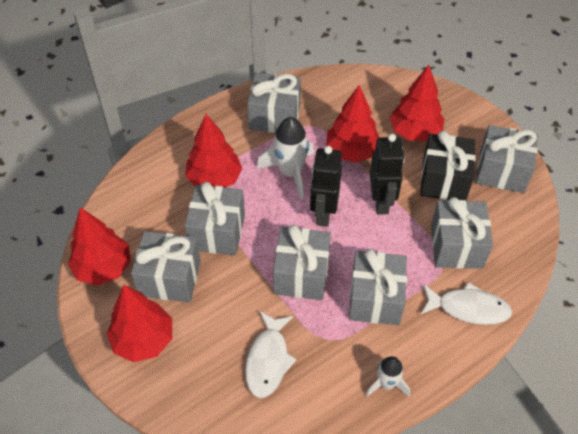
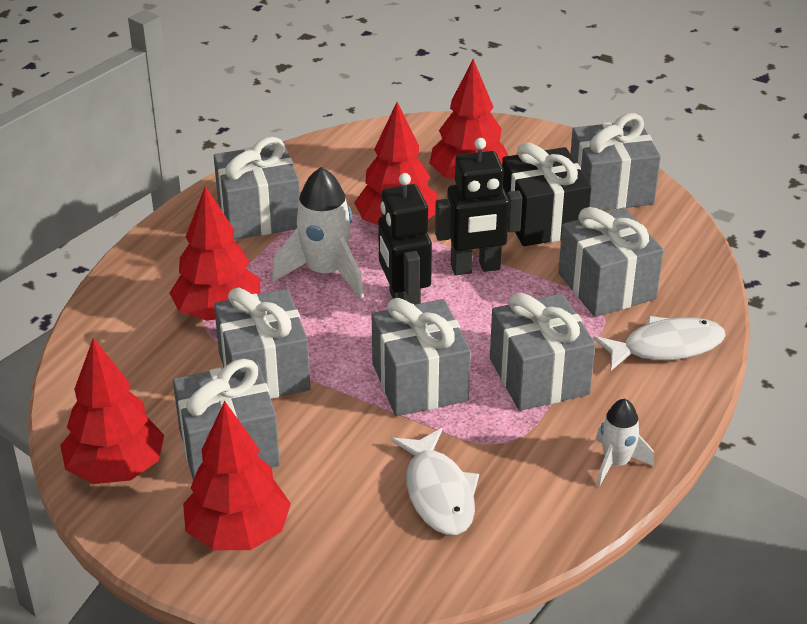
camera: 25 degrees left, 15 degrees down
black robot [370,134,405,214] -> black robot turned 105 degrees clockwise [435,138,522,275]

